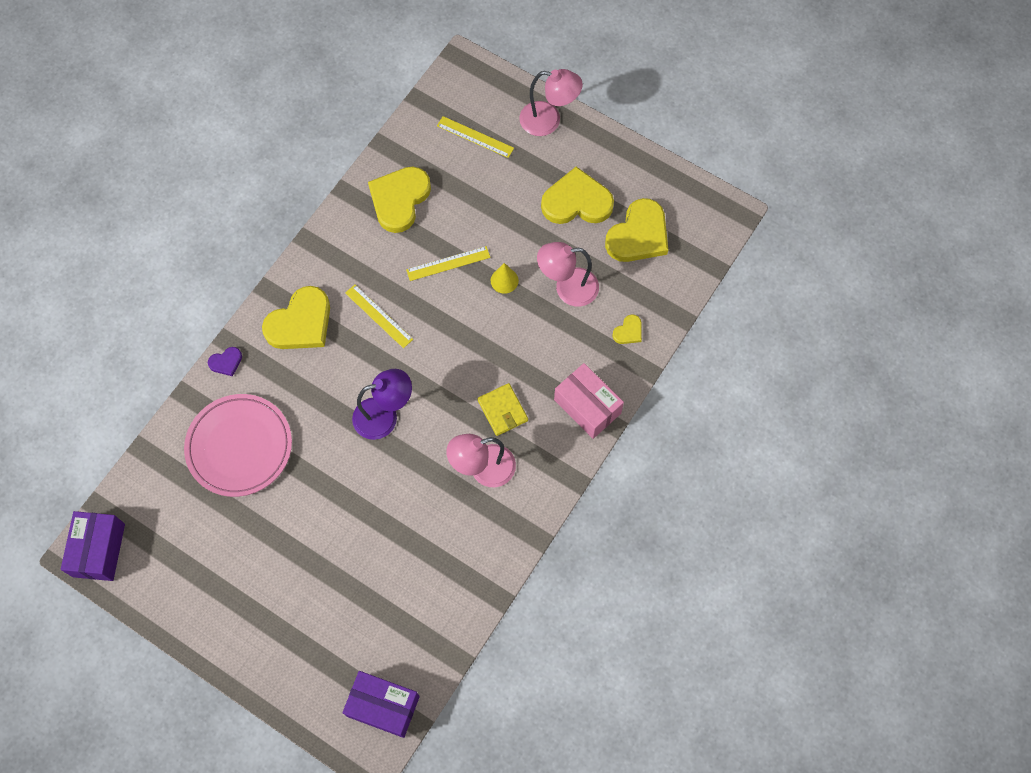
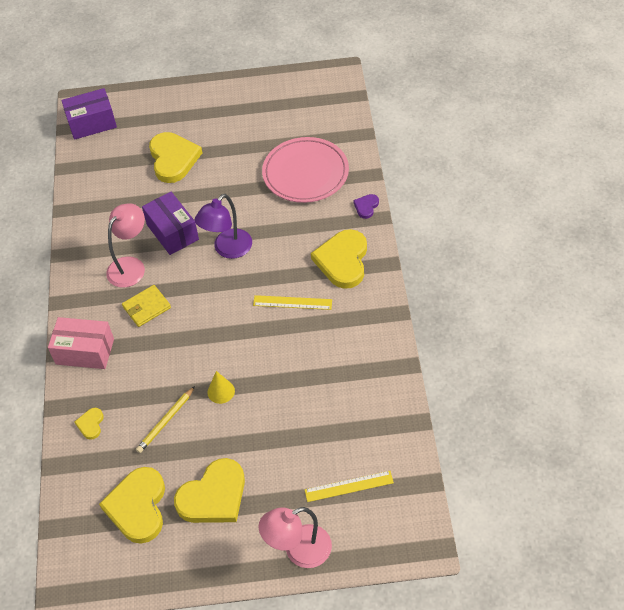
camera: 145 degrees right, 15 degrees down
purple box [61,511,125,581] -> purple box moved to [142,192,199,255]
yellow heart [368,167,431,233] -> yellow heart moved to [149,132,202,183]
yellow ruler [406,246,491,281] -> none
yellow wallet [477,383,528,436] -> yellow wallet turned 60 degrees counterclockwise [122,285,171,327]
pink lamp [537,242,599,307] -> yellow pencil [136,386,195,453]

